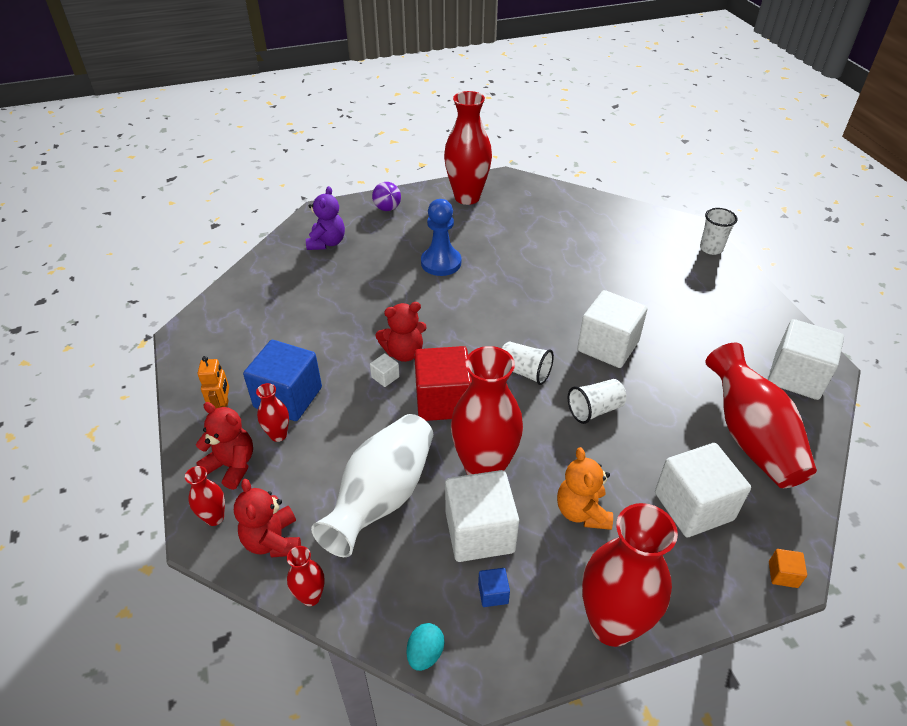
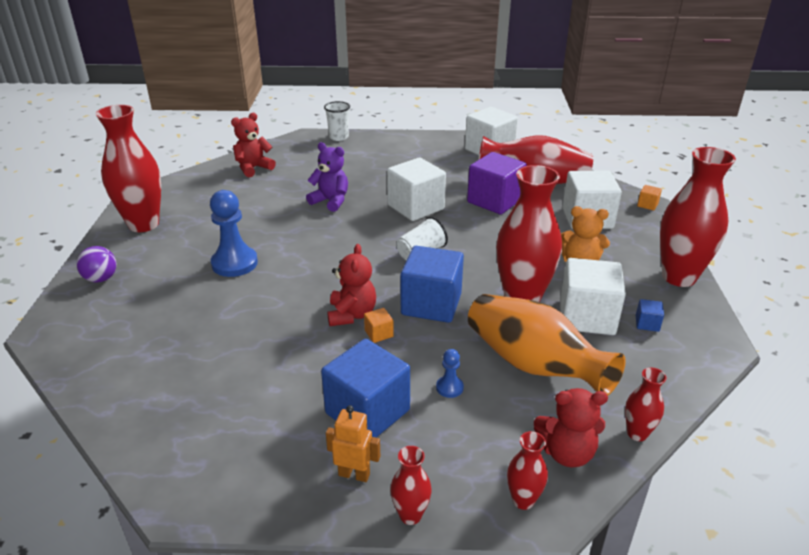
camera: 70 degrees left, 10 degrees down
red teddy bear [196,402,253,490] -> red teddy bear moved to [231,113,276,177]
red vase [256,383,289,442] -> red vase moved to [390,446,432,525]
purple teddy bear [306,186,345,250] -> purple teddy bear moved to [306,142,348,212]
white vase [311,414,433,557] -> orange vase [468,294,626,395]
white cube [370,353,400,387] -> orange cube [364,308,394,343]
turquoise egg [407,623,444,671] -> none
red cube [414,346,472,421] -> blue cube [400,246,464,323]
white cup [568,379,627,424] -> none
none -> blue pawn [436,349,464,398]
none -> purple cube [467,152,527,214]

